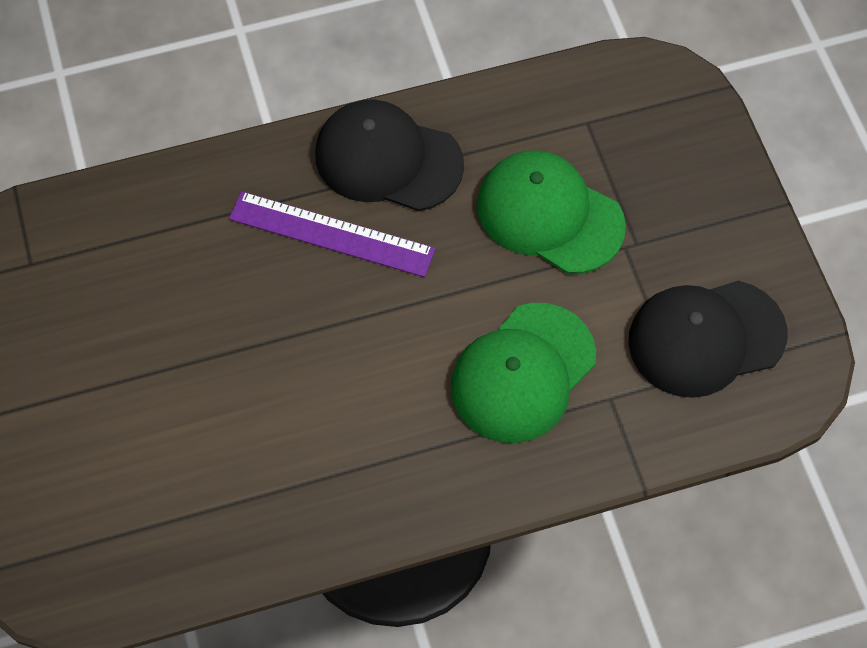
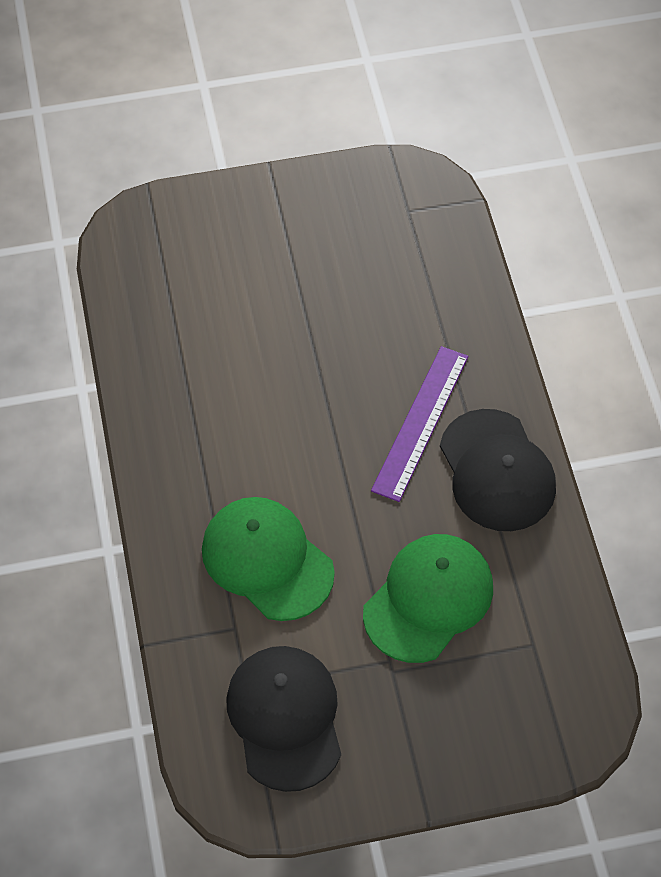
camera: 95 degrees right, 5 degrees down
black cap [315,99,464,211] -> black cap turned 135 degrees clockwise [440,409,556,531]

